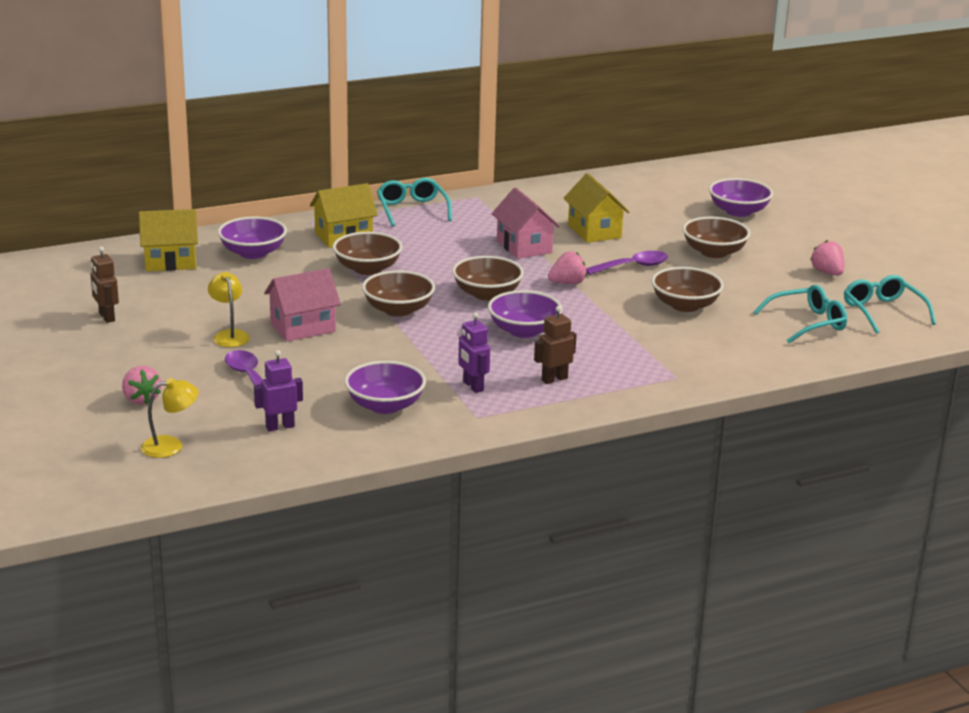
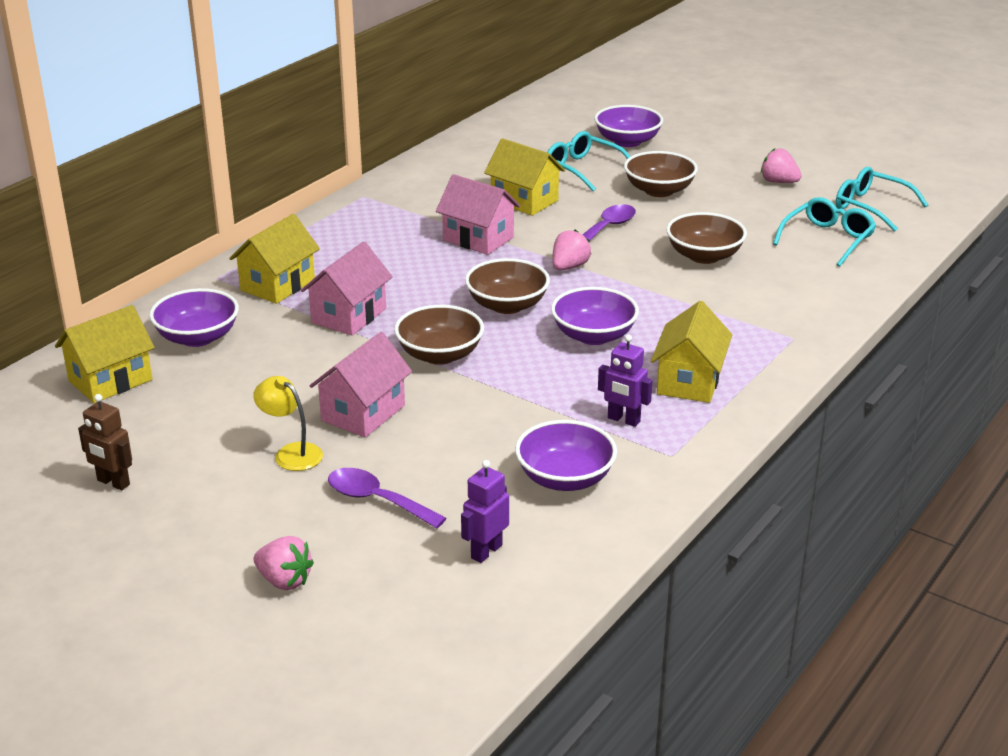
camera: 30 degrees left, 5 degrees up
yellow lamp [141,378,199,458] -> none
brown bowl [333,232,403,275] -> pink house [301,242,392,336]
turquoise glasses [377,178,452,227] -> turquoise glasses moved to [547,131,630,192]
brown robot [534,306,576,384] -> yellow house [651,301,732,403]

